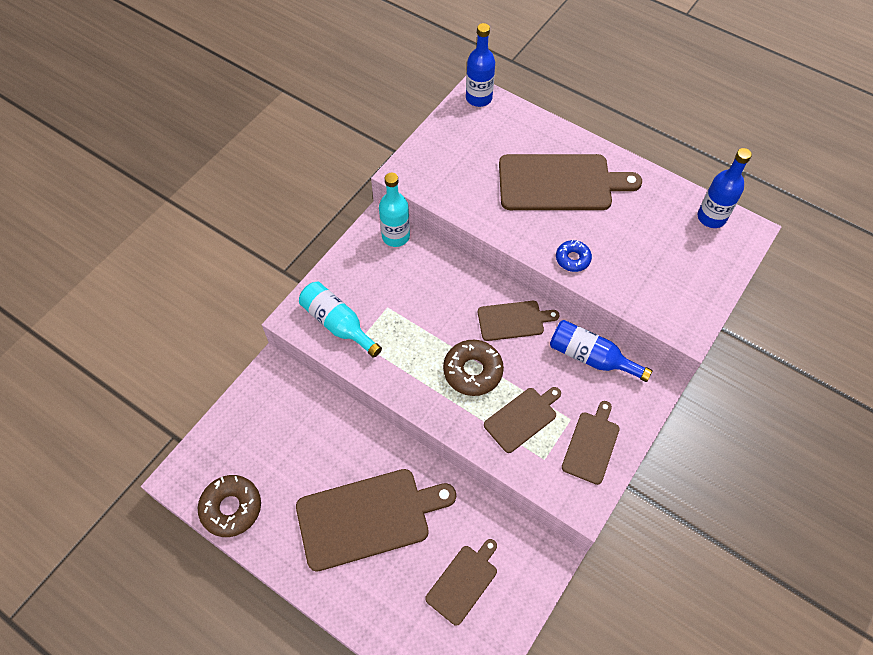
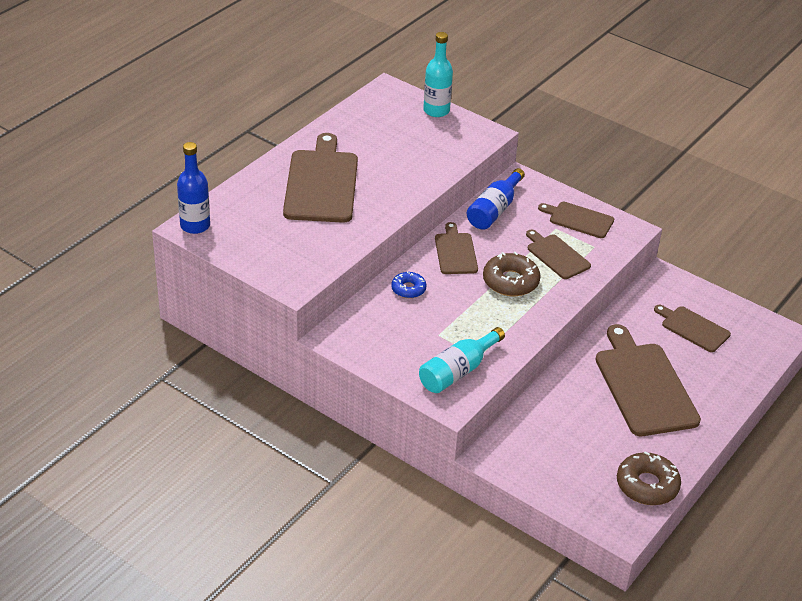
camera: 90 degrees left, 20 degrees down
turquoise bottle [379,173,410,247] -> turquoise bottle moved to [423,32,453,117]
blue donut [556,240,592,272] -> blue donut moved to [391,272,427,298]
blue bottle [697,148,752,228] -> none

